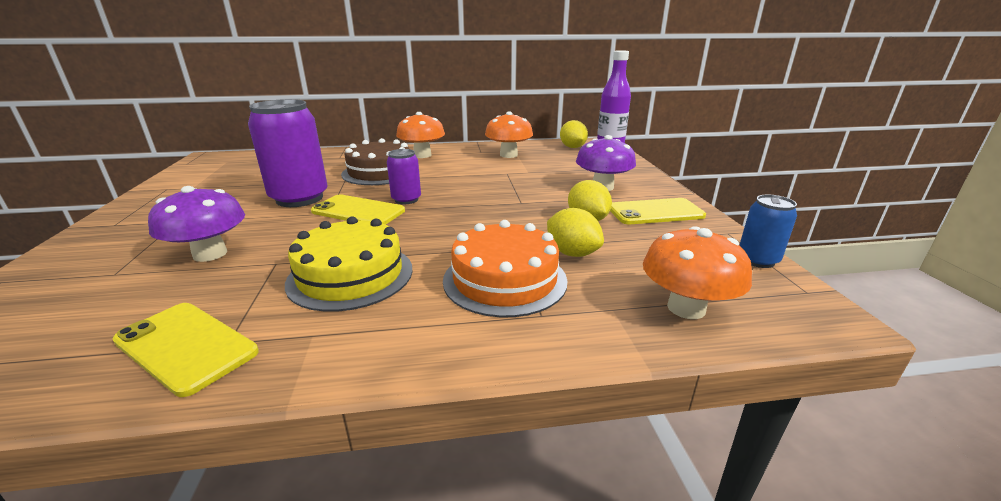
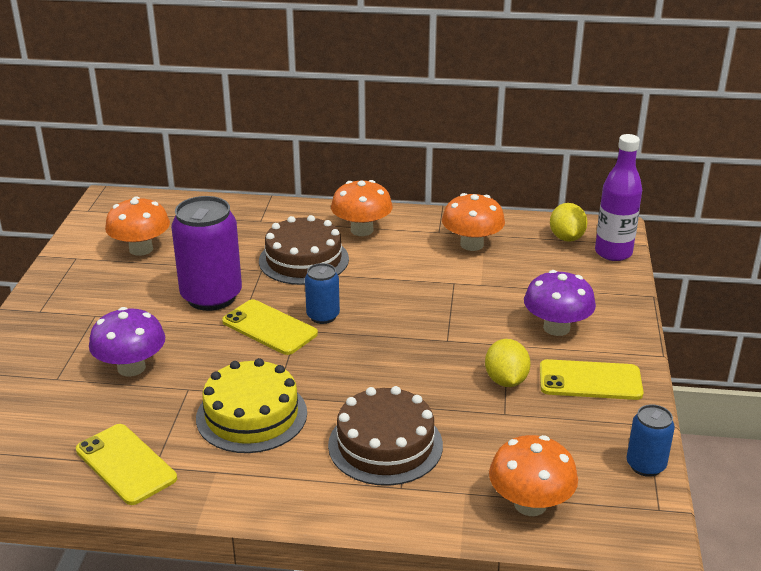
camera: 15 degrees right, 5 degrees up
purple can [387,149,421,204] -> blue can [305,263,340,324]
orange cake [443,220,567,317] -> brown cake [328,386,443,486]
yellow lemon [547,208,604,257] -> none
none -> orange mushroom [105,196,170,256]

